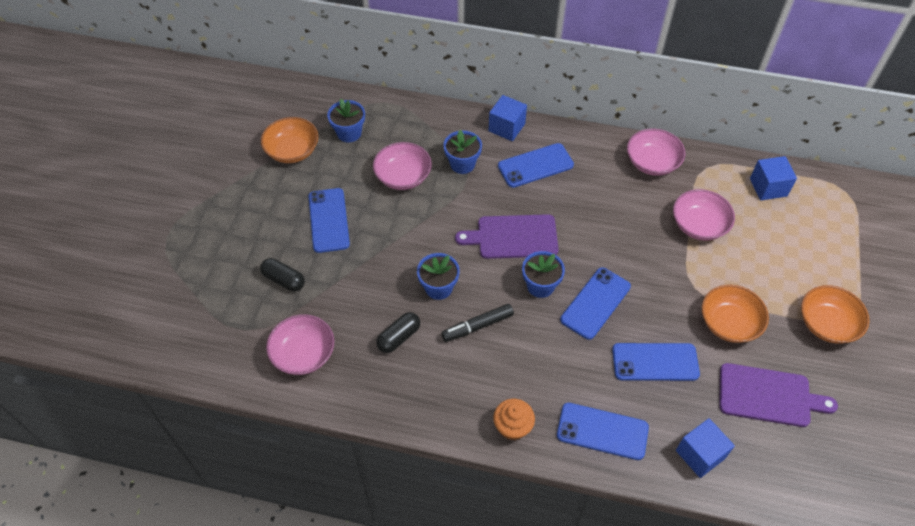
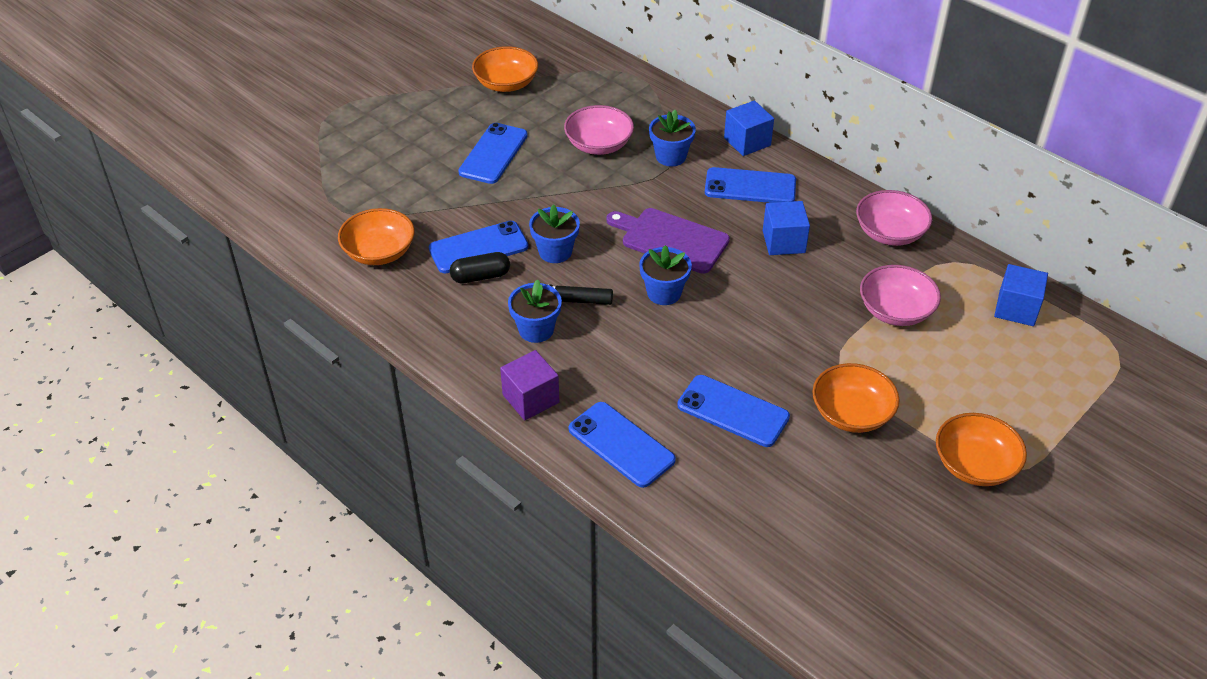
camera: 30 degrees right, 10 degrees down
black capsule [260,258,305,291] -> none
pink bowl [266,314,334,375] -> orange bowl [338,208,415,265]
blue flower pot [327,99,365,143] -> blue flower pot moved to [508,279,562,343]
orange cupcake [493,399,535,440] -> purple cube [500,350,559,420]
blue phone [560,267,631,340] -> blue phone moved to [429,221,529,273]
blue cube [676,418,735,478] -> blue cube moved to [763,201,810,255]
purple cutting board [719,363,838,427] -> none

